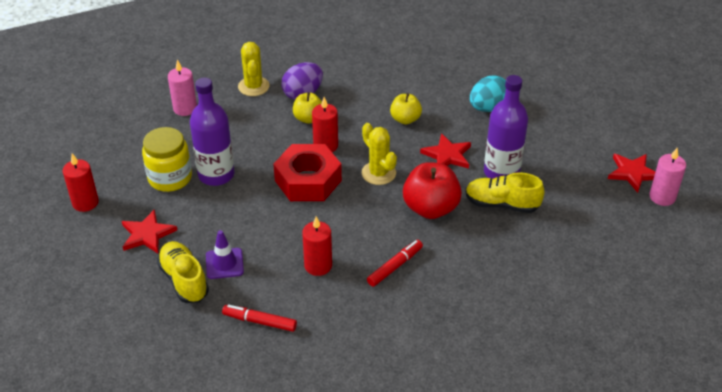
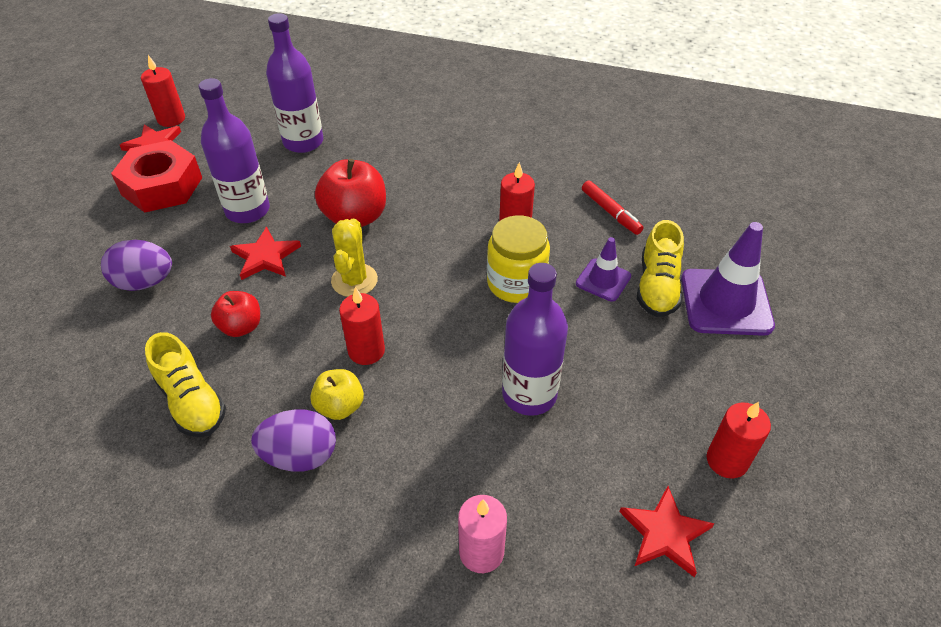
camera: 140 degrees left, 5 degrees up
red star [122,209,177,253] -> red star moved to [619,486,715,577]
yellow jar [142,127,192,192] -> yellow jar moved to [487,215,550,303]
yellow cactus [238,42,270,96] -> none
red nut [273,144,342,201] -> red nut moved to [111,140,202,213]
red marker [367,240,423,287] -> none
yellow apple [390,93,422,124] -> red apple [211,291,260,337]
yellow shoe [465,172,544,213] -> yellow shoe moved to [145,332,226,437]
turquoise egg [470,75,506,112] -> purple egg [101,240,172,291]
pink candle [649,148,686,206] -> red candle [141,55,185,127]
none -> purple bottle [266,13,323,153]
none -> purple traffic cone [681,222,775,336]

